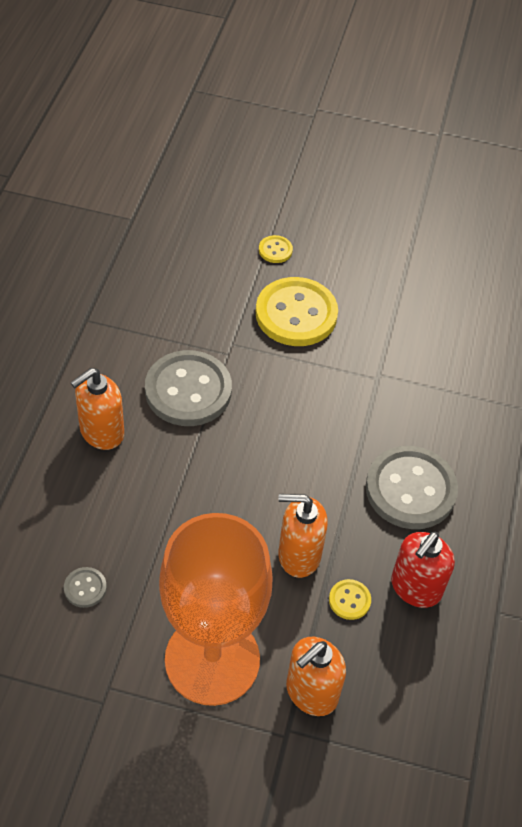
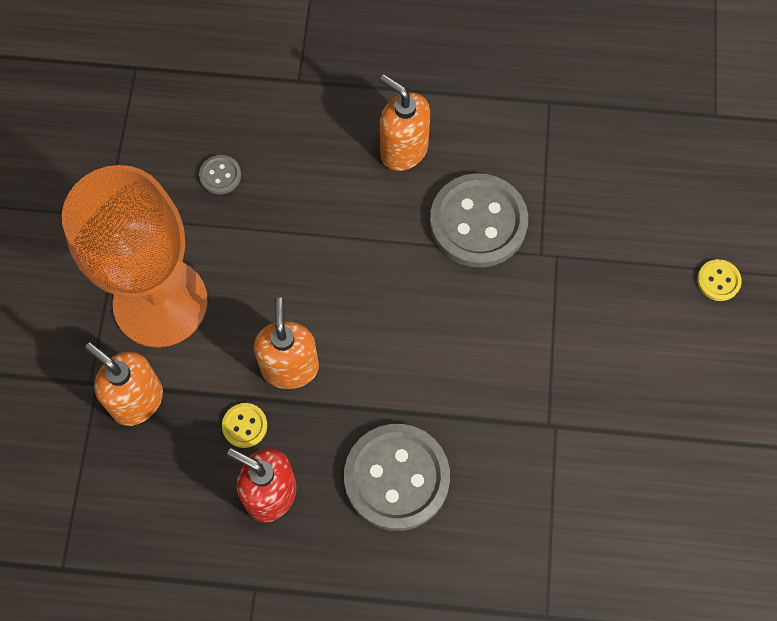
camera: 85 degrees right, 15 degrees up
yellow button [256,277,338,346] -> none

